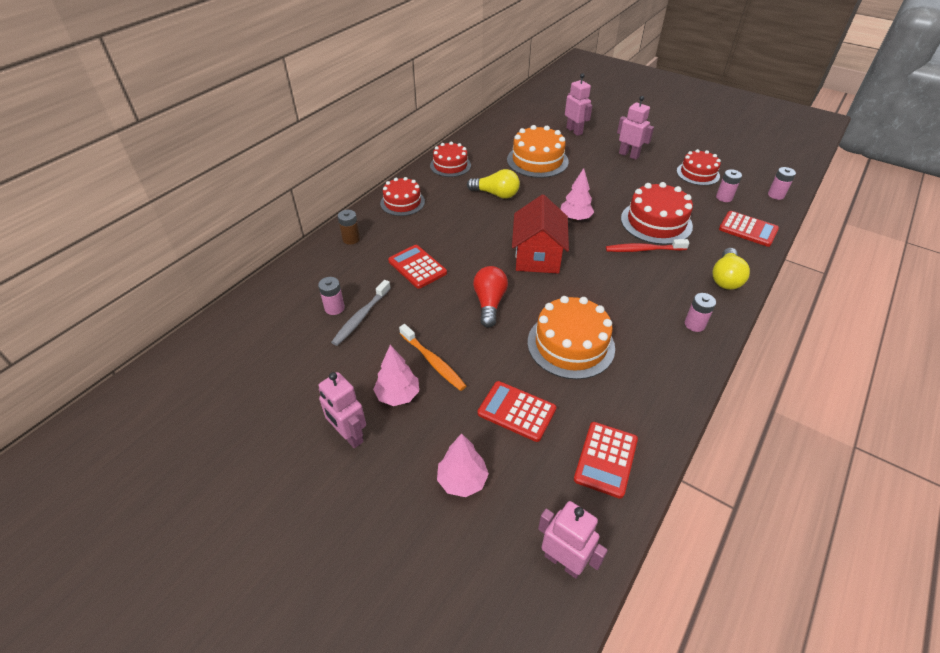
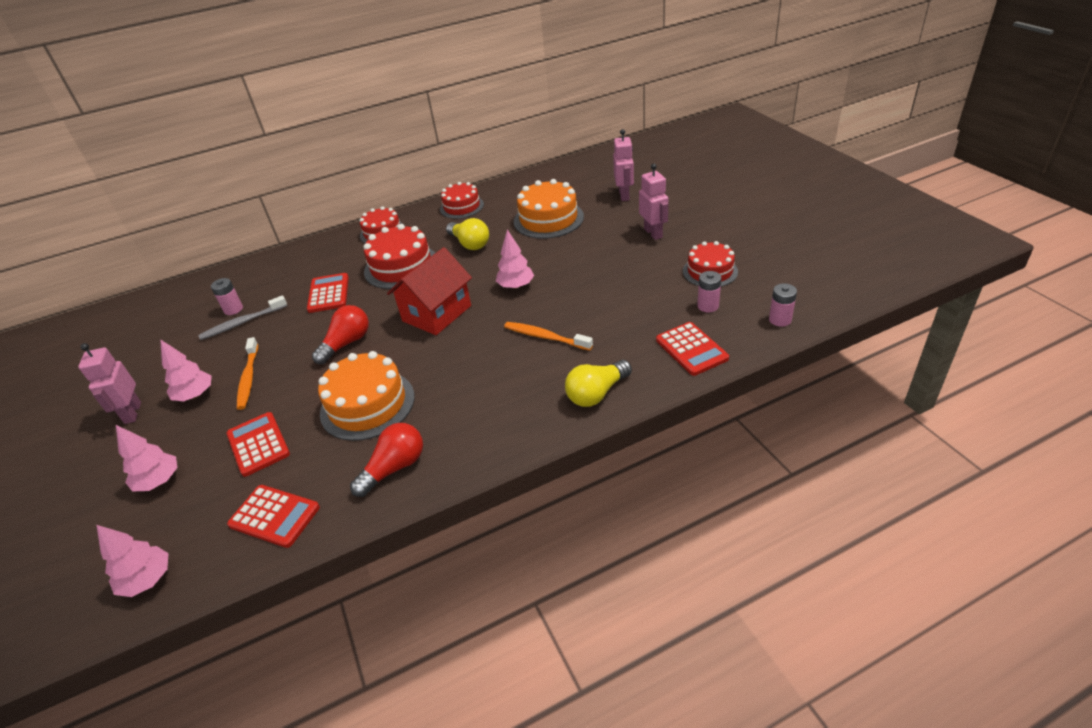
camera: 35 degrees right, 5 degrees down
brown battery [338,210,360,245] -> none
pink robot [538,501,608,578] -> pink tree [97,525,169,597]
red calculator [574,422,638,499] -> red calculator turned 120 degrees counterclockwise [227,485,320,548]
red toothbrush [606,239,689,252] -> orange toothbrush [504,322,593,351]
red cake [621,182,693,245] -> red cake moved to [364,224,435,289]
pink battery [685,293,716,332] -> none
none -> red light bulb [350,423,423,497]

